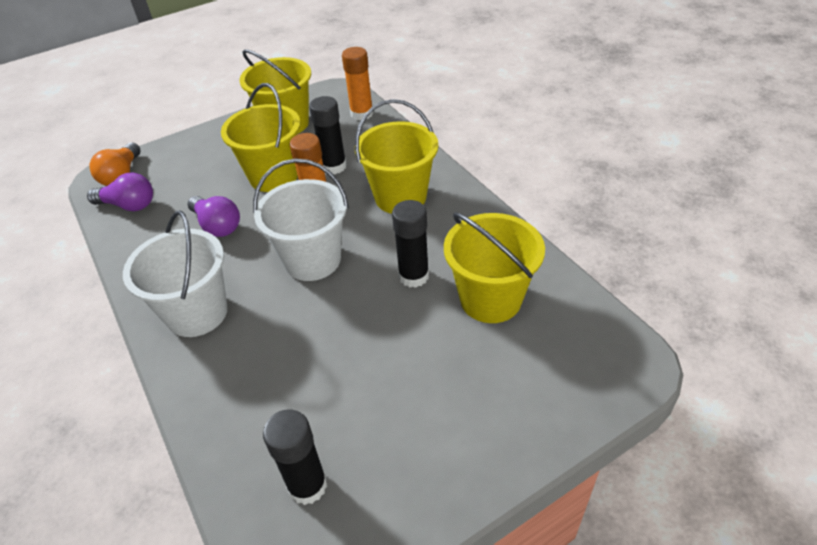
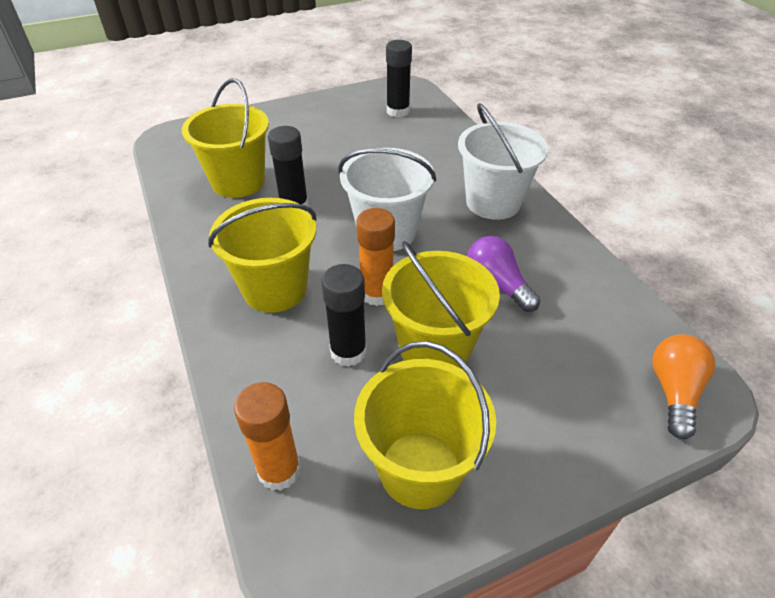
camera: 175 degrees left, 0 degrees up
purple light bulb [87,172,153,211] -> none

